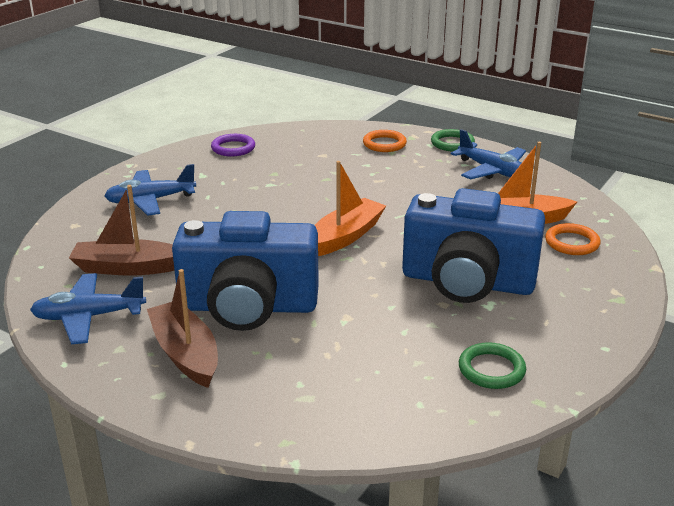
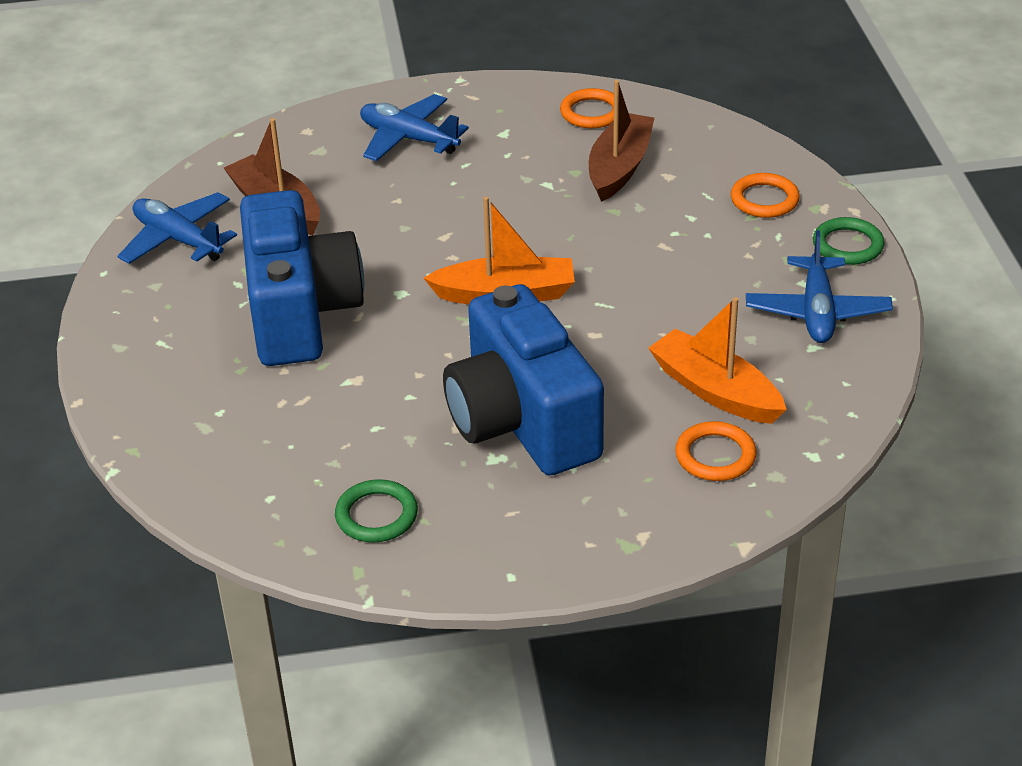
camera: 50 degrees right, 10 degrees up
brown boat [147,269,218,388] -> brown boat moved to [589,80,654,202]
blue camera [172,211,319,331] -> blue camera turned 150 degrees counterclockwise [240,190,364,366]
purple ring [211,134,255,157] -> orange ring [560,88,614,128]

